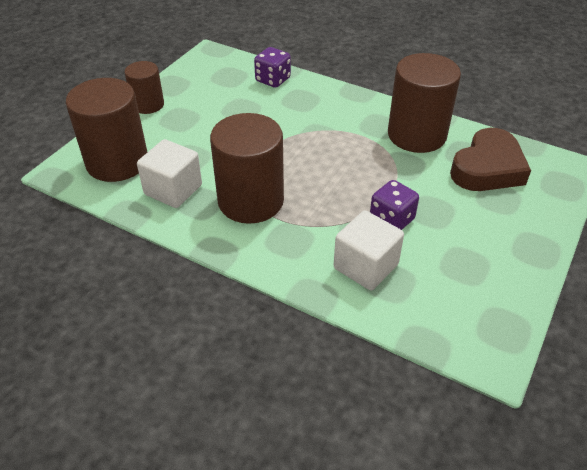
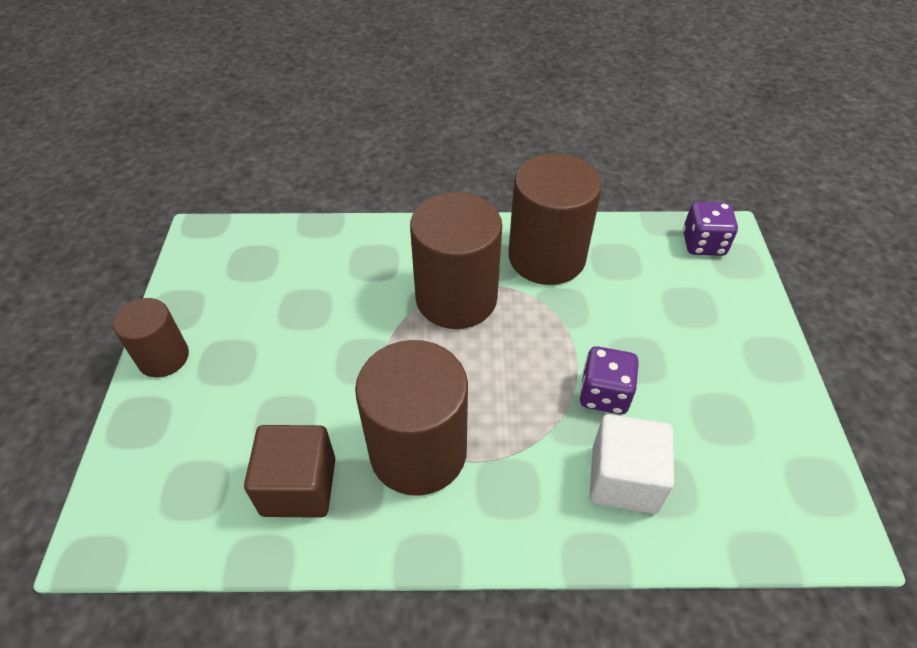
camera: 30 degrees left, 5 degrees up
brown cylinder [66,78,147,182] -> brown cylinder moved to [410,192,502,329]
white cube [137,139,202,208] -> brown cube [244,425,335,518]
purple dice [254,47,291,88] -> purple dice moved to [683,202,738,256]
brown heart [450,128,531,191] -> none

